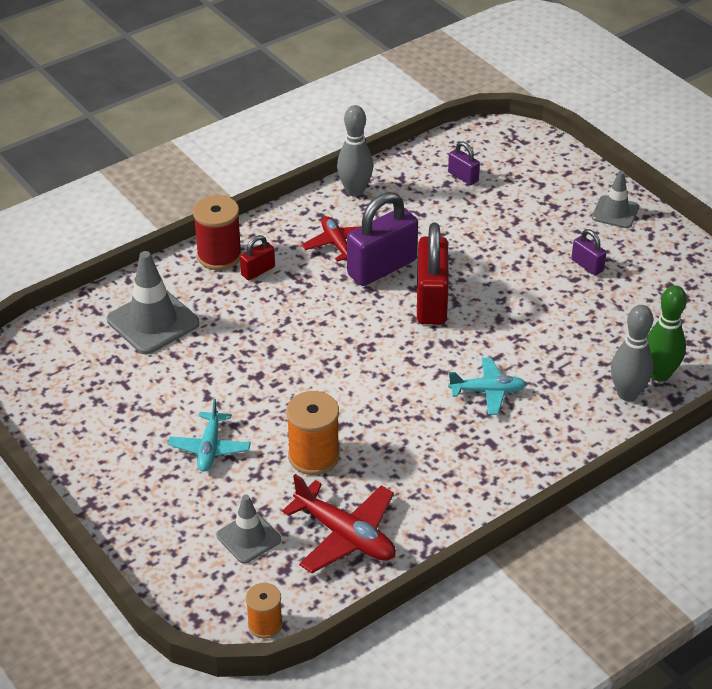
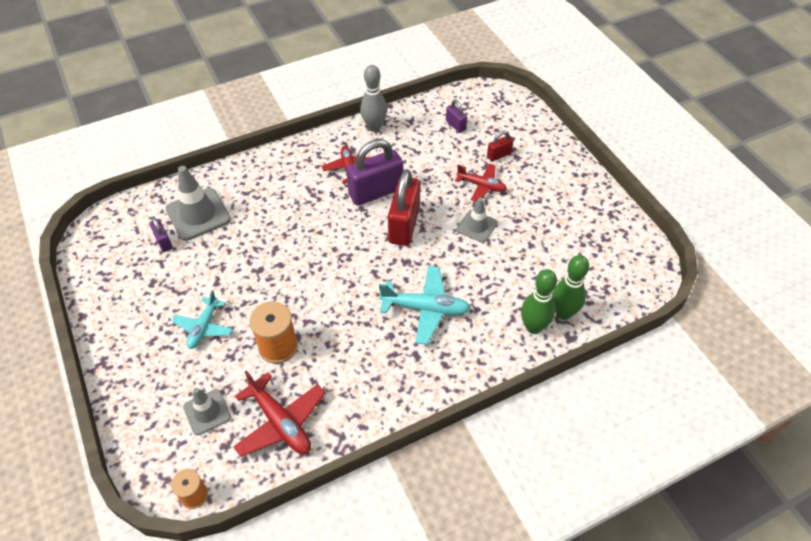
camera: 10 degrees right, 10 degrees up
red spool [193,195,242,270] -> none
red padlock [240,235,275,280] -> red padlock moved to [487,131,513,162]
turquoise plane [448,358,526,415] -> turquoise plane [379,266,471,345], size x1.51
purple padlock [571,229,606,275] -> purple padlock moved to [149,216,173,252]
grey traffic cone [592,171,639,228] -> grey traffic cone moved to [457,198,498,243]
grey bowling pin [611,305,654,401] -> green bowling pin [521,269,557,334]
none -> red plane [455,163,507,202]

